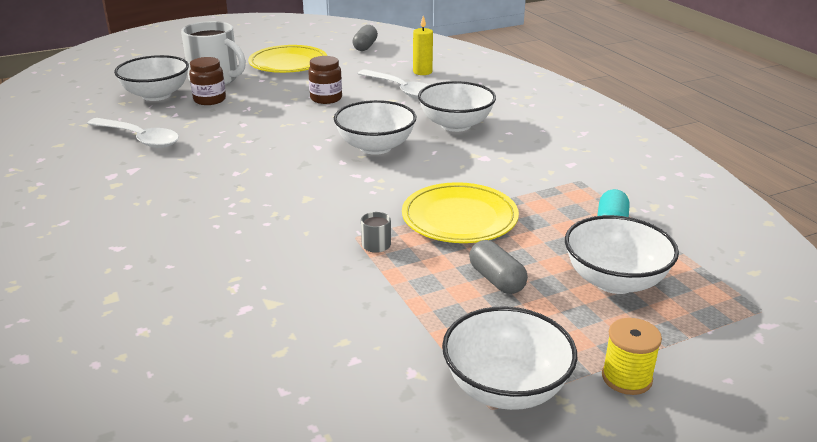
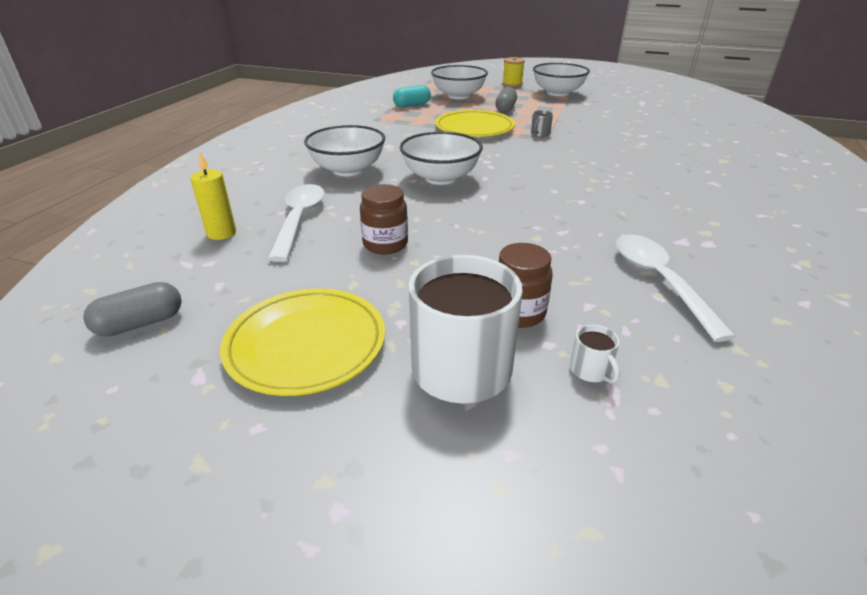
camera: 135 degrees left, 5 degrees up
white bowl [114,55,189,101] -> white mug [570,325,620,384]

